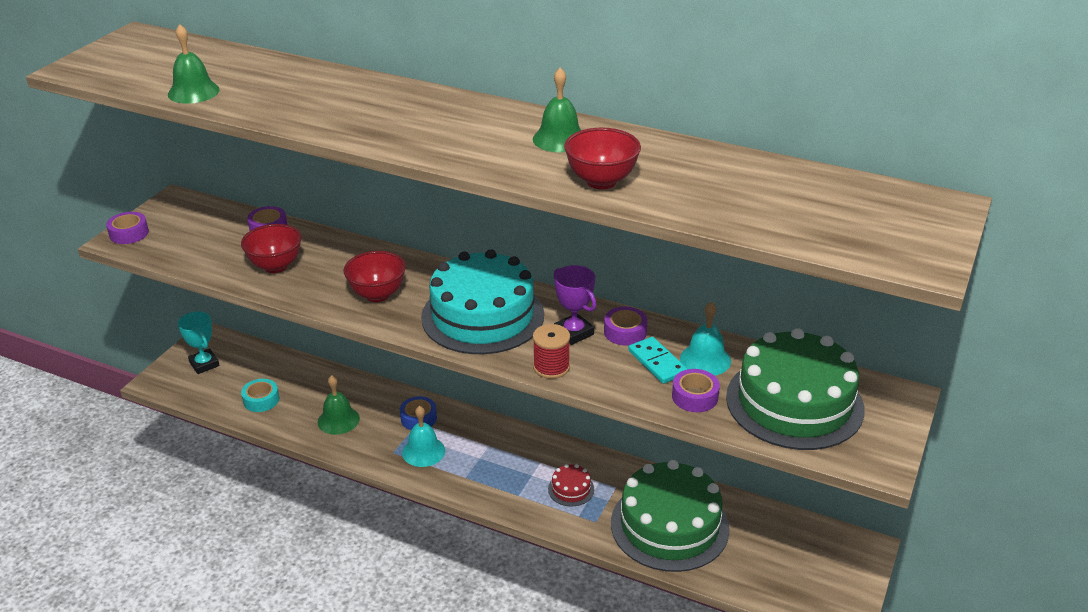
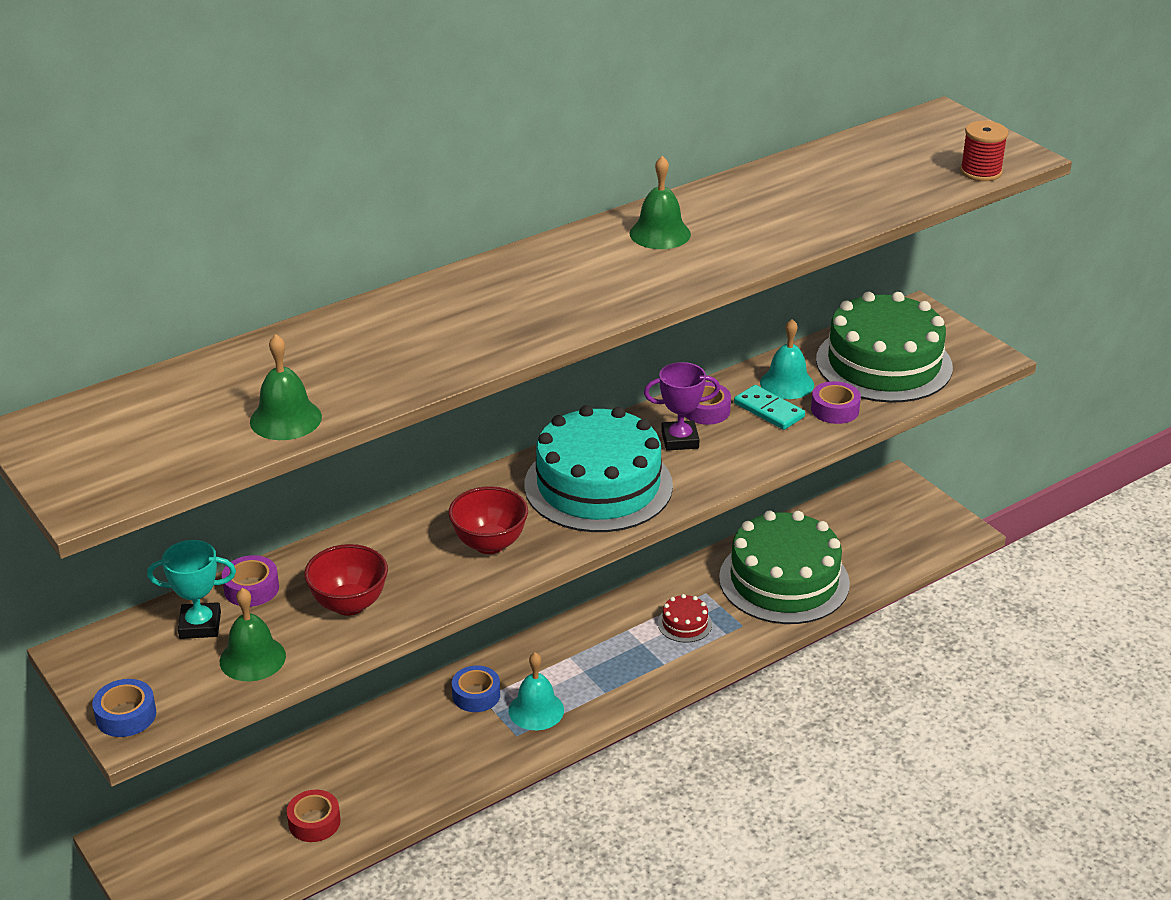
camera: 60 degrees left, 0 degrees up
purple tape [106,212,149,244] -> blue tape [92,679,156,737]
turquoise trophy [178,311,220,374] -> turquoise trophy moved to [147,540,236,639]
turquoise tape [241,379,279,412] -> red tape [287,790,341,842]
green bell [318,375,360,435] -> green bell moved to [220,588,286,681]
red spool [533,324,570,379] -> red spool moved to [960,121,1008,181]
red bowl [564,128,641,190] -> none
turquoise domino [628,337,688,384] -> turquoise domino turned 45 degrees clockwise [734,385,805,430]

